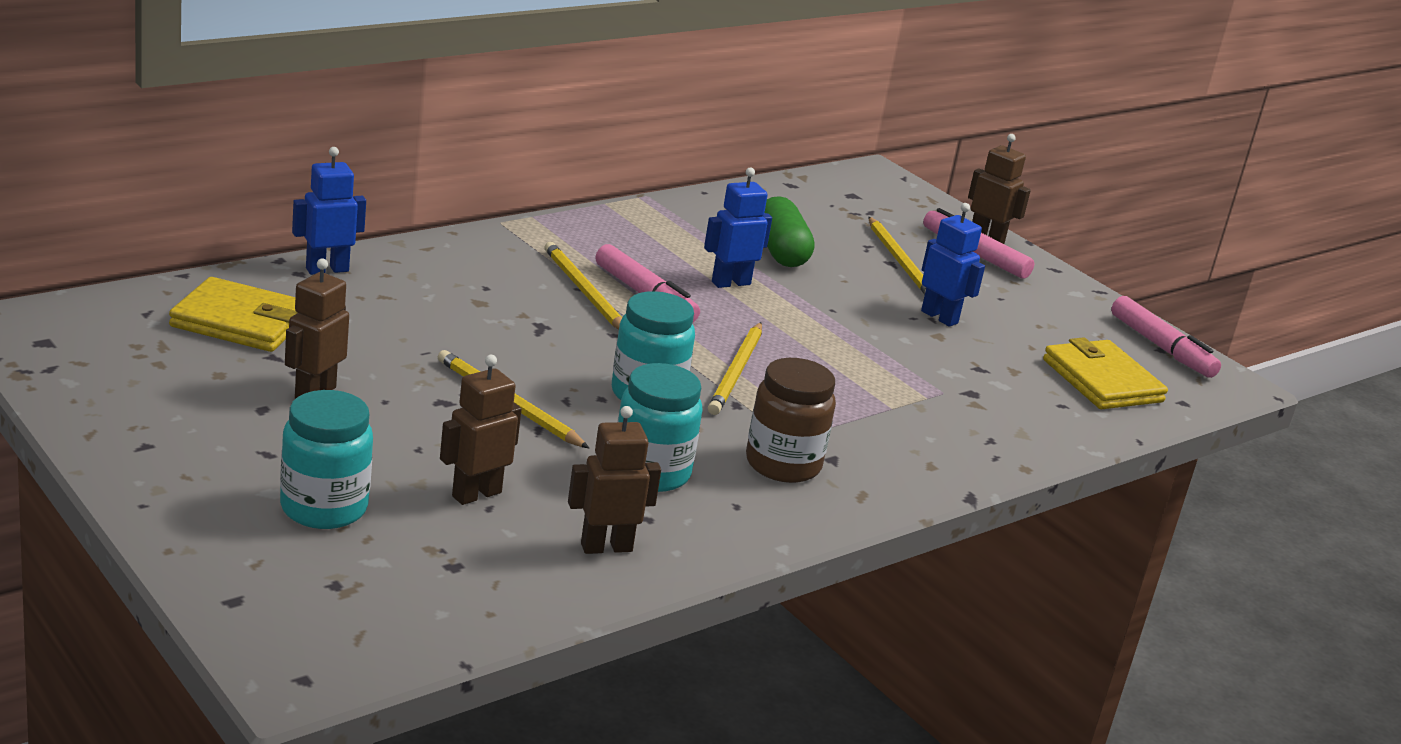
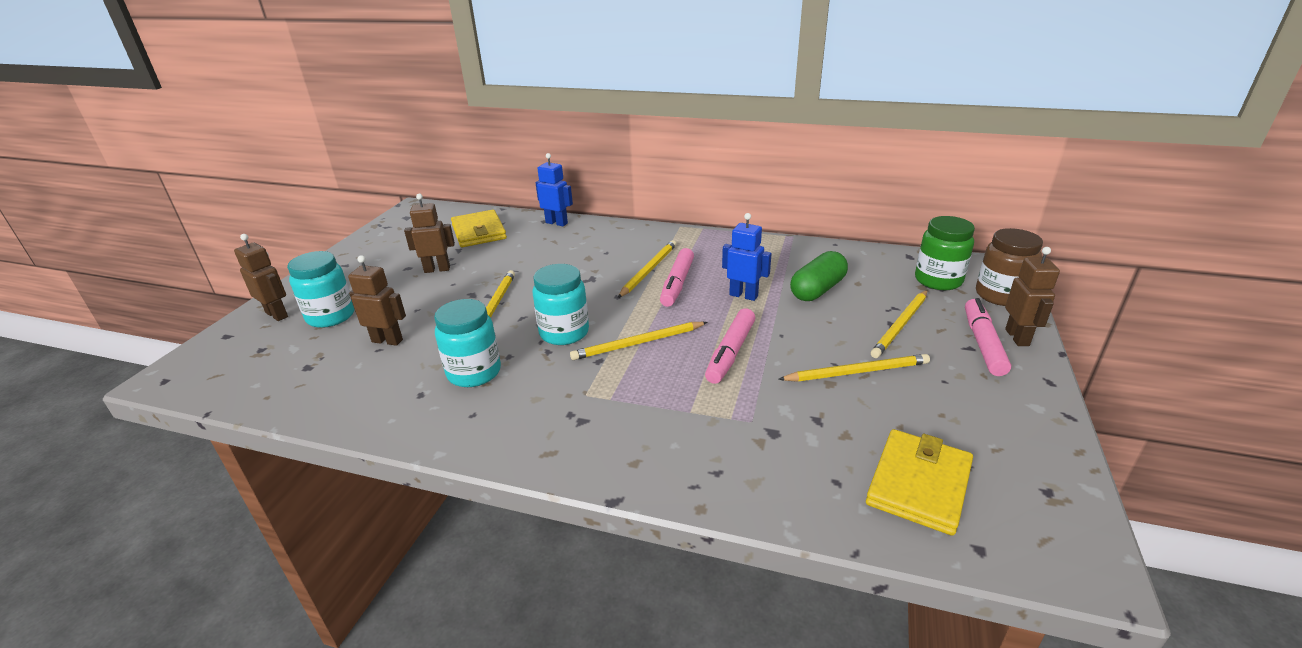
camera: 60 degrees right, 5 degrees up
brown robot [568,406,661,554] -> brown robot moved to [234,234,288,321]
brown jar [746,358,836,483] -> brown jar moved to [976,228,1043,306]
blue robot [921,203,985,327] -> yellow pencil [778,354,930,382]
pink marker [1111,296,1221,378] -> pink marker moved to [705,308,755,384]
none -> green jar [915,216,975,290]

